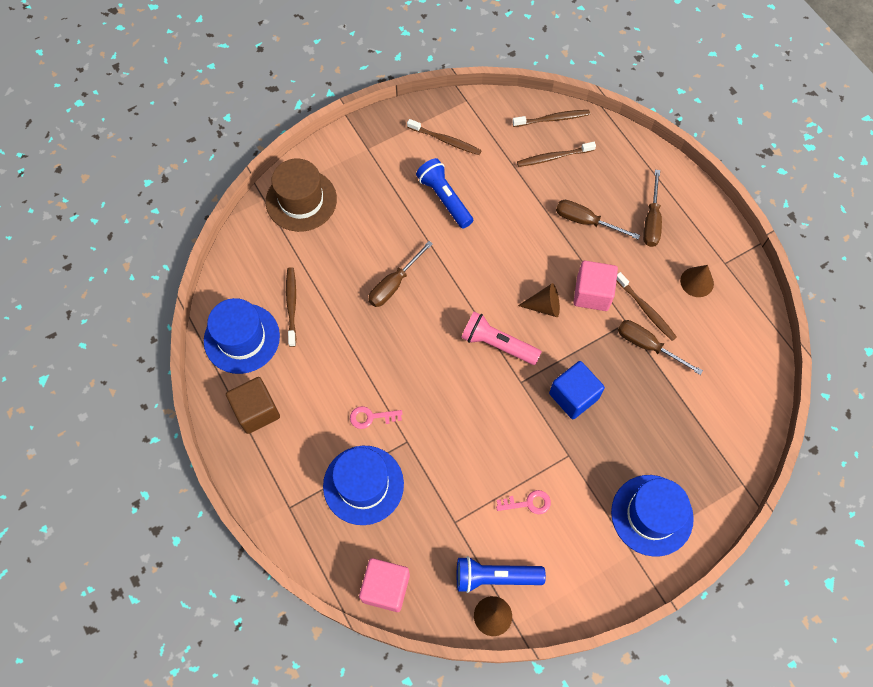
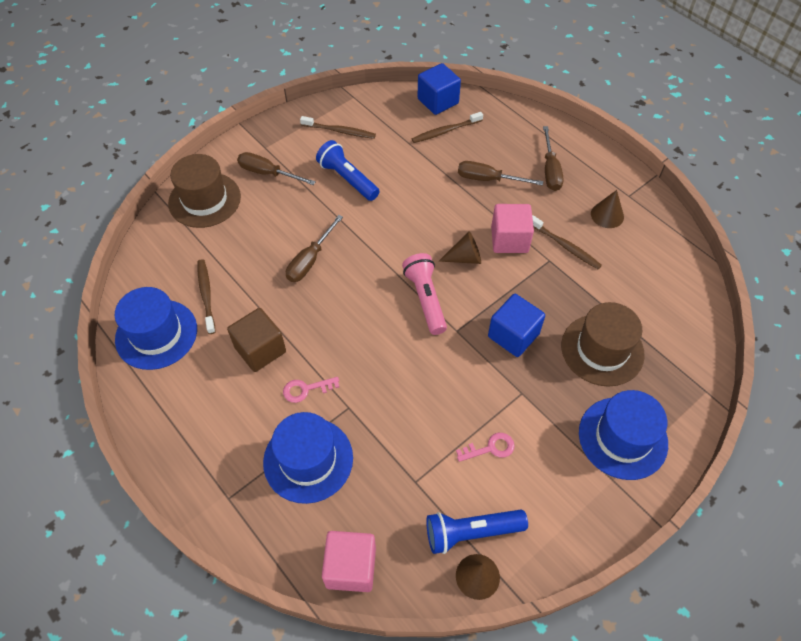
camera: 10 degrees left, 10 degrees down
brown cube [226,377,280,434] -> brown cube moved to [227,308,286,372]
pink flashlight [461,312,542,365] -> pink flashlight turned 60 degrees clockwise [402,253,447,335]
brown toothbrush [512,110,590,127] -> blue cube [418,63,461,115]
brown screwdriver [618,320,703,375] -> brown screwdriver moved to [237,152,316,185]
none -> brown hat [561,302,645,386]

